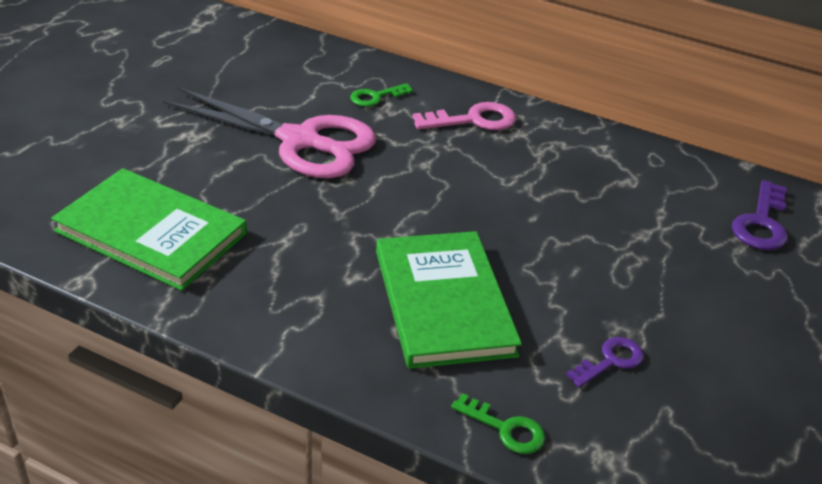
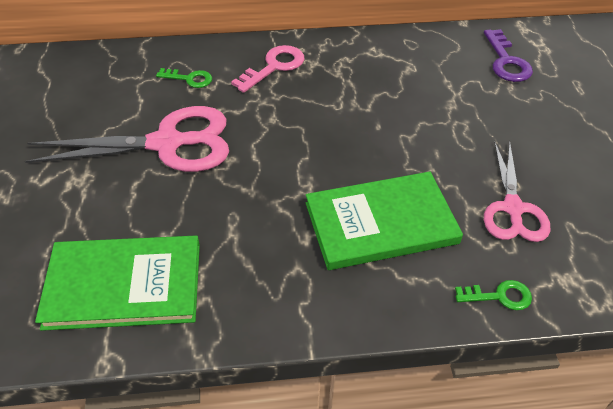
camera: 30 degrees left, 10 degrees up
green key [350,83,413,107] -> green key turned 105 degrees counterclockwise [156,68,212,88]
green book [376,231,522,369] -> green book turned 60 degrees counterclockwise [306,172,463,270]
purple key [566,337,644,388] -> pink scissors [484,141,551,242]

